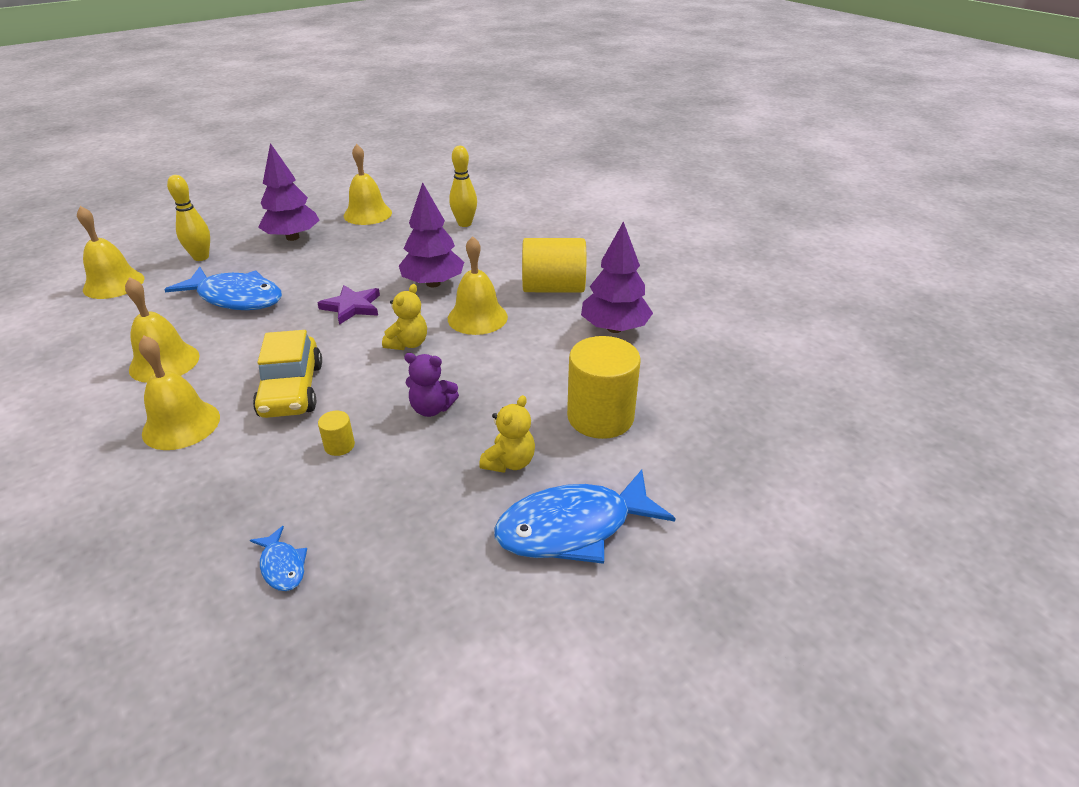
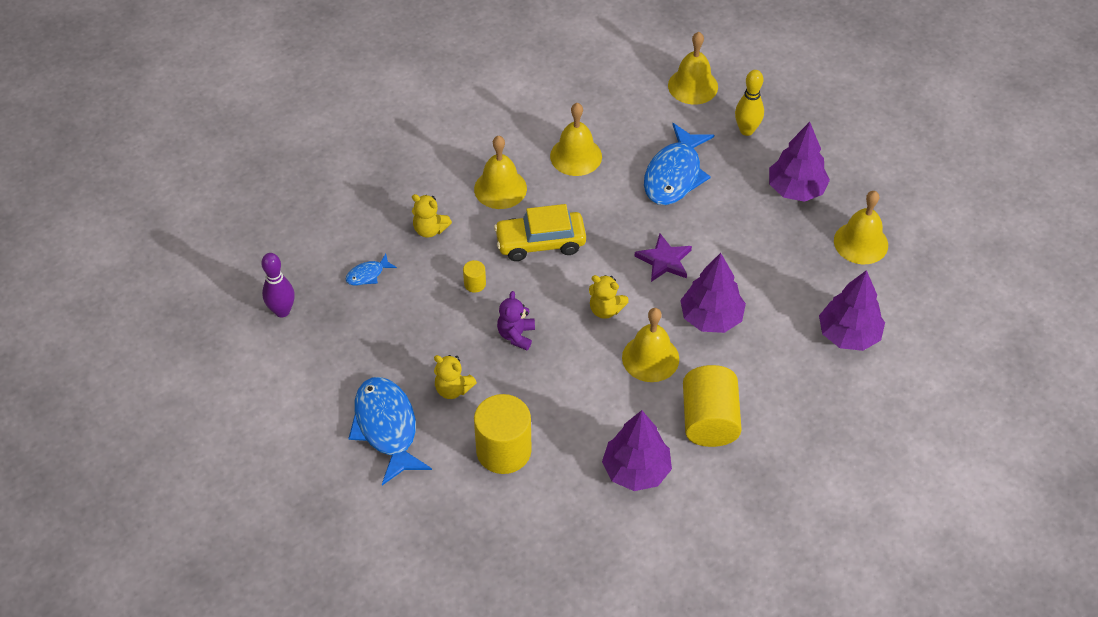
camera: 90 degrees right, 15 degrees up
yellow bowling pin [449,146,477,227] -> purple tree [819,270,885,351]
none -> purple bowling pin [261,253,295,317]
none -> yellow teddy bear [412,194,452,237]

